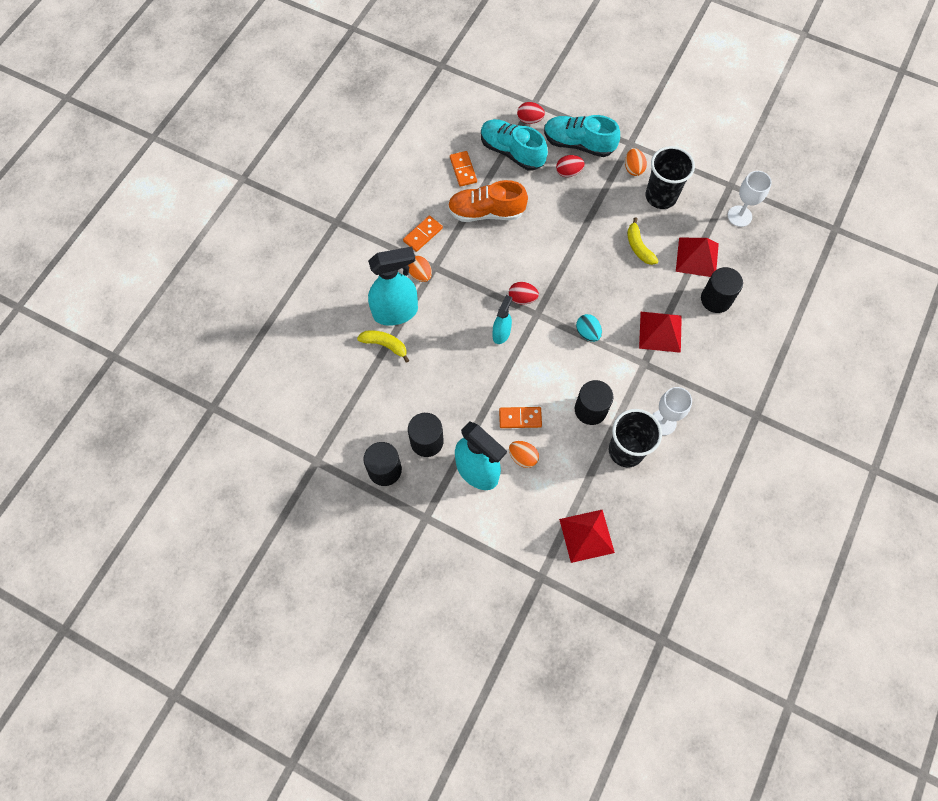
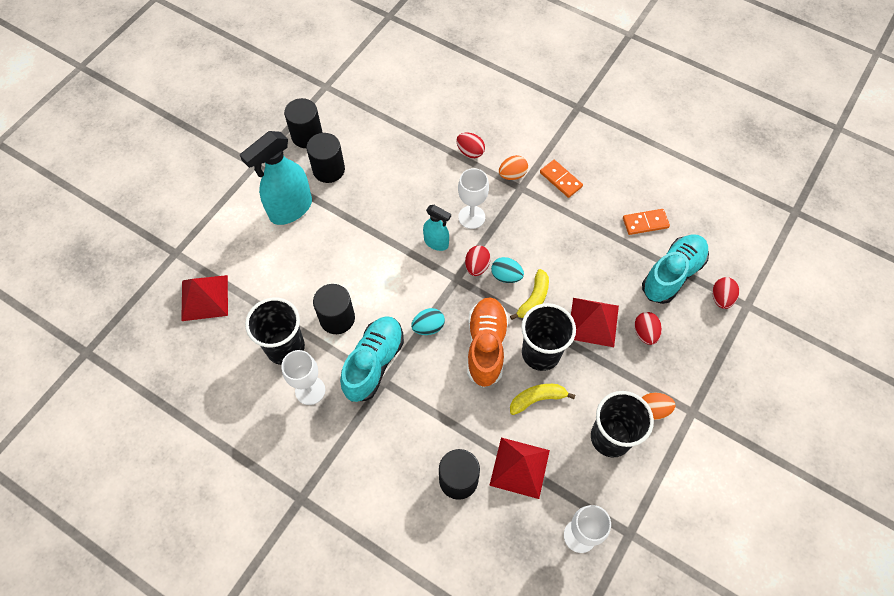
camera: 95 degrees right, 5 degrees down
yellow banana [357,330,409,363] -> yellow banana moved to [510,269,549,320]
turquoise spray bottle [368,247,418,326] -> red egg [456,133,485,158]
orange shoe [448,180,528,222] -> orange shoe moved to [467,297,509,387]
orange domino [499,407,542,428] -> none
orange egg [509,441,539,468] -> none
turquoise shoe [544,115,620,157] -> turquoise shoe moved to [340,316,404,402]
red pyramid [639,312,682,353] -> red pyramid moved to [571,298,619,347]
none -> white goblet [458,168,489,229]
none -> turquoise egg [491,257,524,283]
none -> black cup [521,303,576,371]

